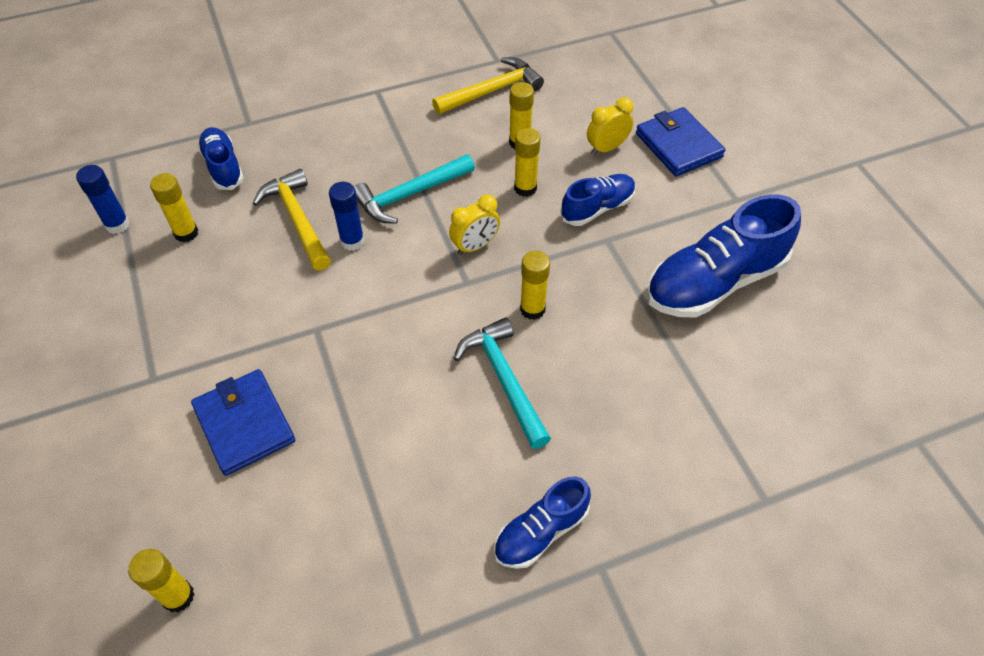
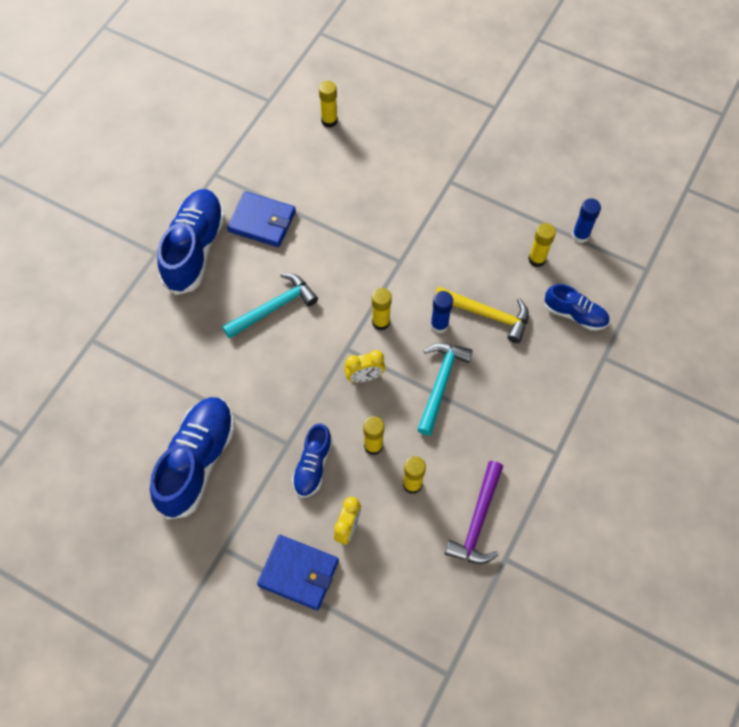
camera: 140 degrees right, 10 degrees up
blue wallet [191,369,295,476] -> blue wallet moved to [227,191,296,247]
yellow hammer [432,57,544,114] -> purple hammer [445,461,503,564]
yellow clock [449,195,500,255] -> yellow clock turned 120 degrees counterclockwise [344,350,385,382]
turquoise hammer [454,317,551,449] -> turquoise hammer turned 60 degrees counterclockwise [222,273,318,339]
blue shoe [494,476,591,569] -> blue shoe [157,189,225,295], size x1.78
yellow glue stick [520,251,550,320] -> yellow glue stick moved to [372,288,392,330]

